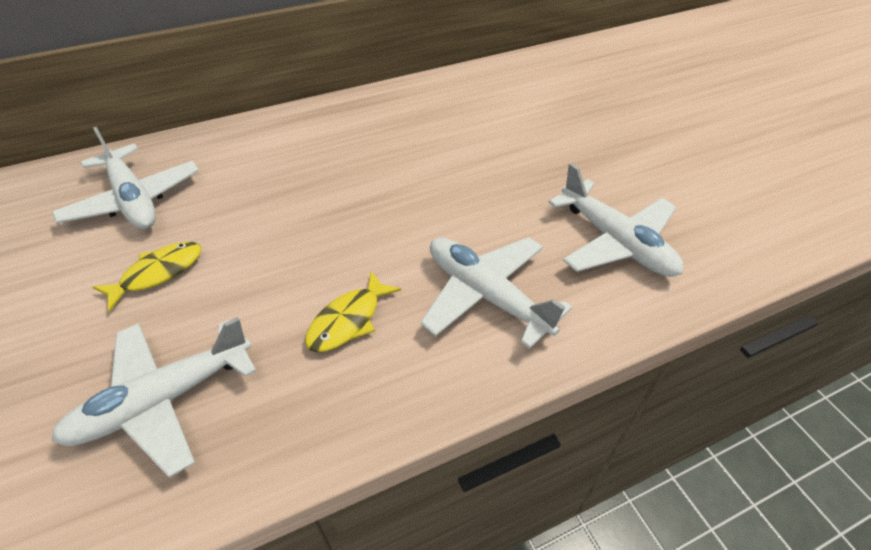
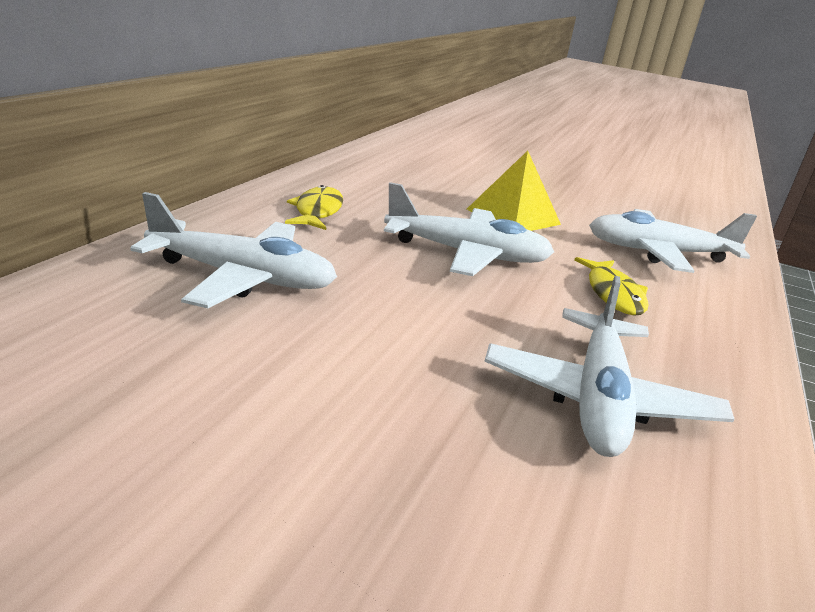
camera: 45 degrees left, 20 degrees down
yellow fish [93,242,202,311] -> yellow fish moved to [285,185,343,230]
white plane [548,163,683,277] -> white plane moved to [384,182,554,276]
none -> yellow pyramid [467,151,561,231]

